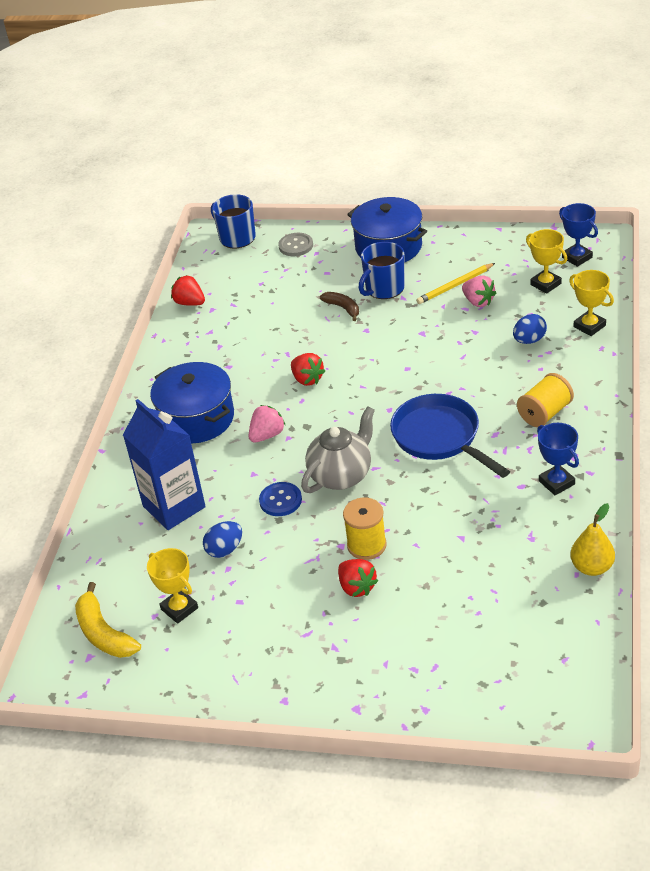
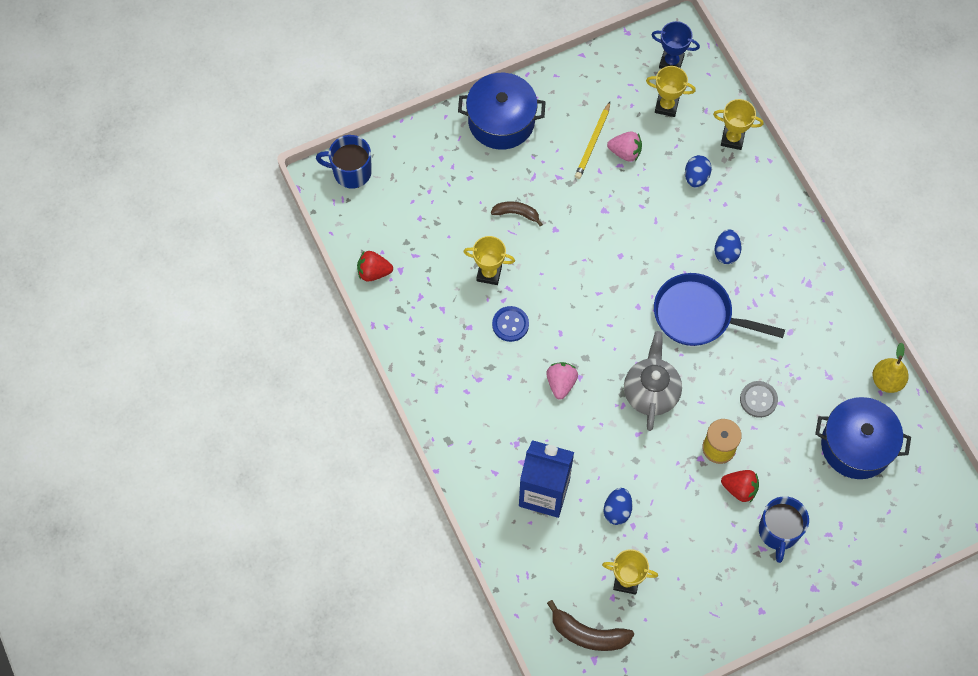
camera: 40 degrees left, 25 degrees up
yellow banana [75,582,141,658] -> brown banana [547,600,634,651]
blue pot [150,362,234,444] -> blue pot moved to [815,397,911,479]
blue button [259,482,302,516] -> blue button moved to [492,306,529,342]
grey button [278,233,313,256] -> grey button moved to [740,381,778,418]
red strawberry [291,353,325,386] -> none
blue mug [358,242,405,299] -> blue mug moved to [759,496,809,563]
yellow spool [517,373,574,427] -> none
blue trophy [537,423,579,495] -> none
none -> yellow trophy [463,236,515,285]
none -> blue egg [714,229,742,264]

